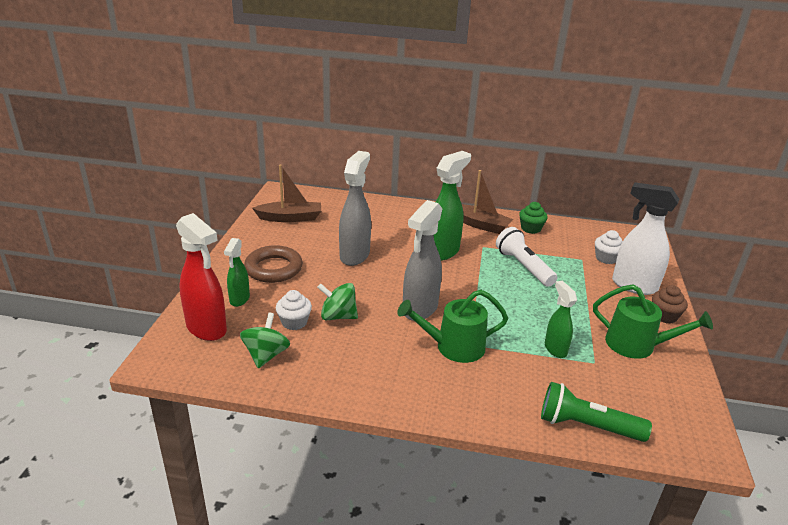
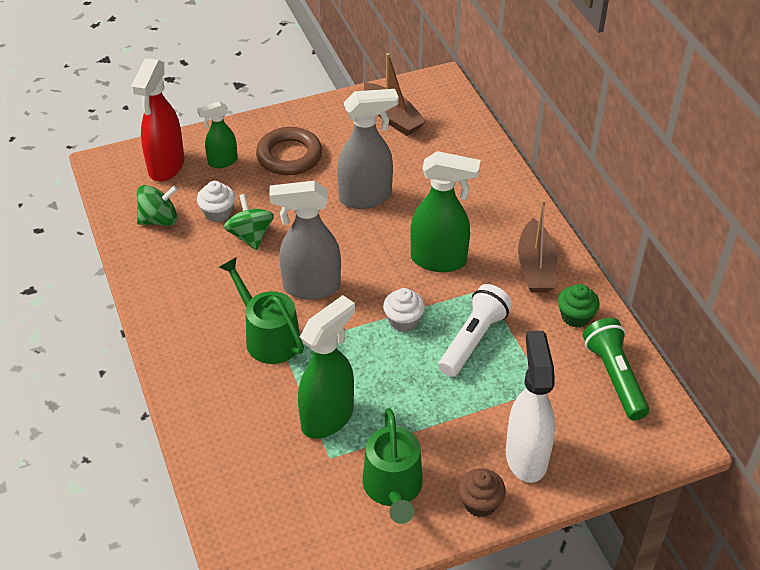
camera: 60 degrees right, 15 degrees up
green flashlight [541,382,652,442] -> green flashlight moved to [583,318,649,421]
green spray bottle [545,281,577,358] -> green spray bottle [298,295,355,439], size x1.71
white cupcake [595,230,623,264] -> white cupcake moved to [383,288,425,332]

